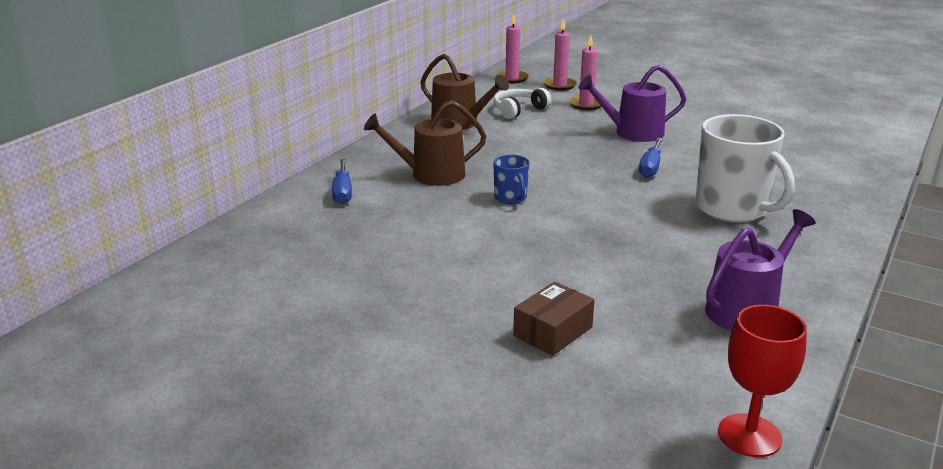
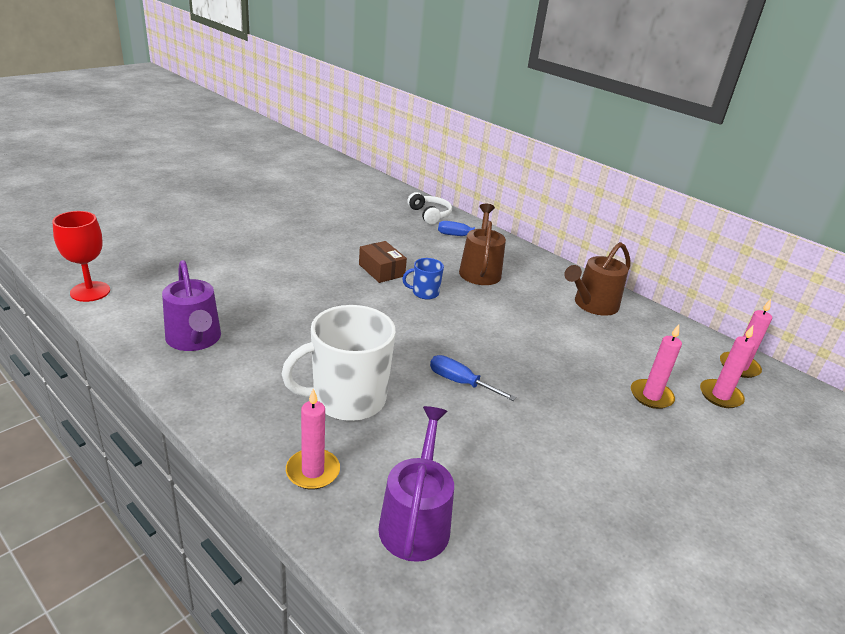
camera: 100 degrees right, 5 degrees up
white headphones [494,88,551,119] -> white headphones moved to [407,192,452,225]
brown box [513,282,594,356] -> brown box moved to [359,241,407,283]
purple watering can [579,65,686,142] -> purple watering can moved to [378,406,454,562]
none -> pink candle [286,388,340,490]

